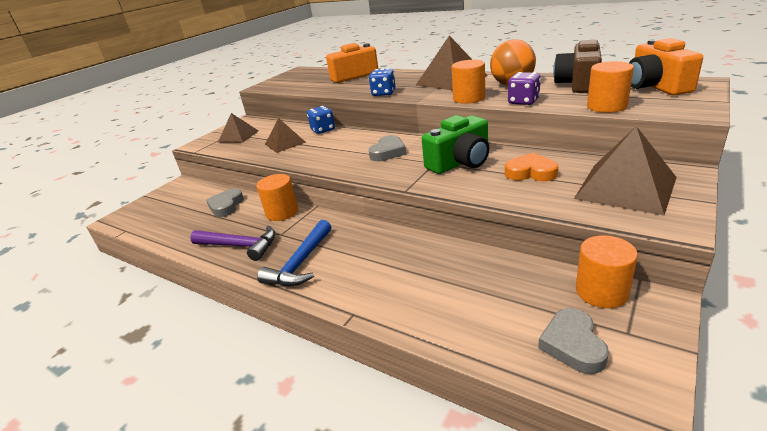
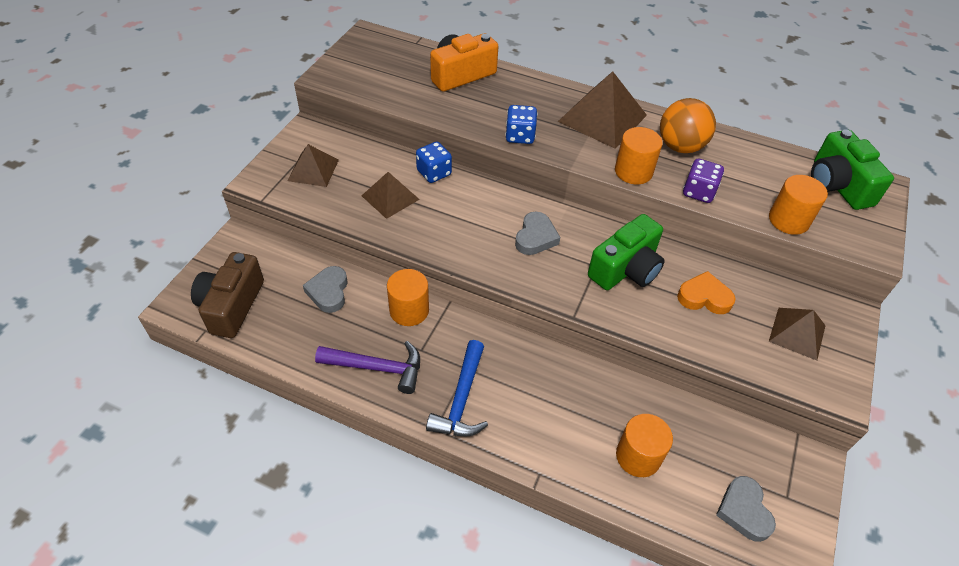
camera: 15 degrees left, 20 degrees up
brown camera [553,39,602,93] -> brown camera moved to [191,252,264,338]
brown pyramid [574,126,677,215] -> brown pyramid [769,308,826,361], size x0.61
orange cylinder [576,235,638,308] -> orange cylinder moved to [616,414,673,477]
orange camera [629,38,703,95] -> green camera [811,129,894,210]

